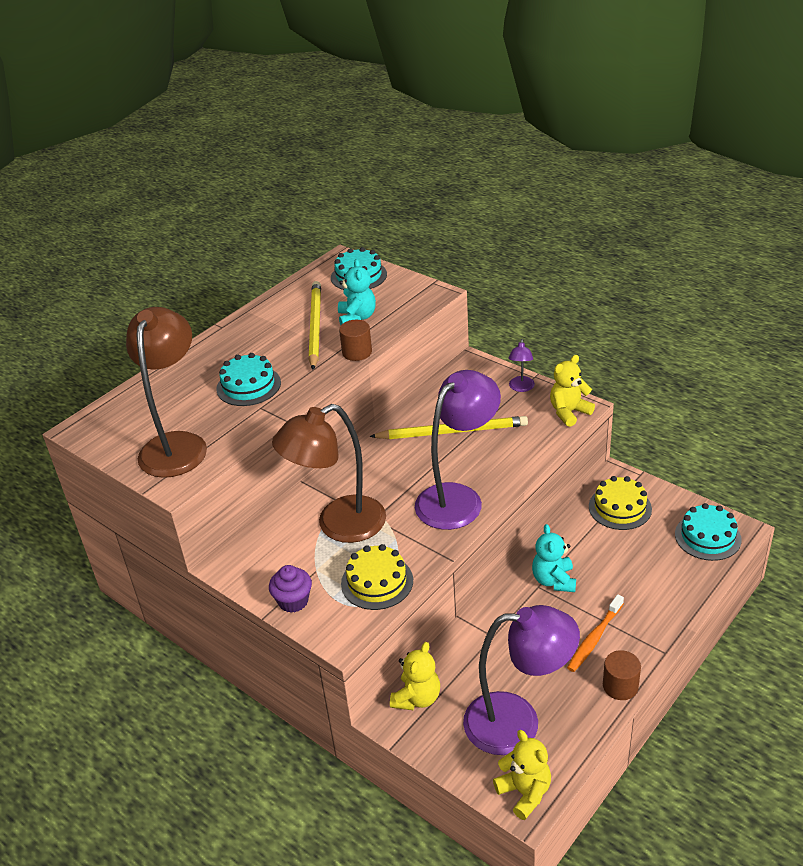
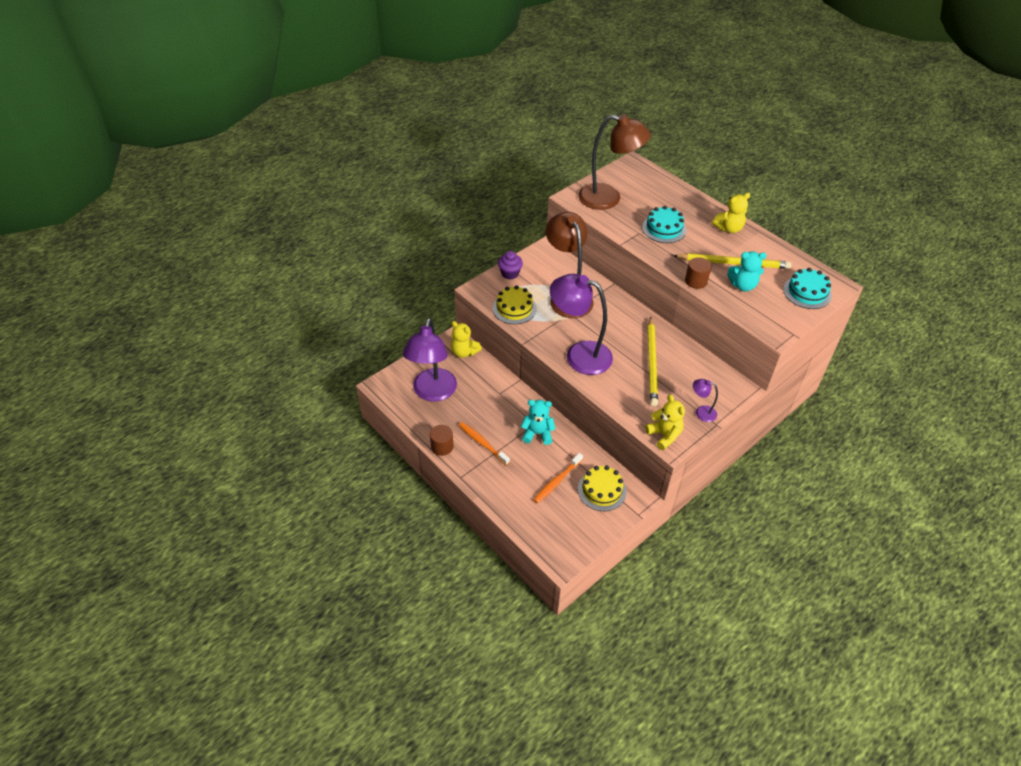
camera: 95 degrees right, 10 degrees up
purple lamp [415,370,501,530] -> purple lamp turned 150 degrees clockwise [550,274,613,375]
yellow teddy bear [493,730,551,820] -> yellow teddy bear moved to [712,193,750,233]
turquoise cake [675,503,742,561] -> none
none -> orange toothbrush [533,453,583,503]

